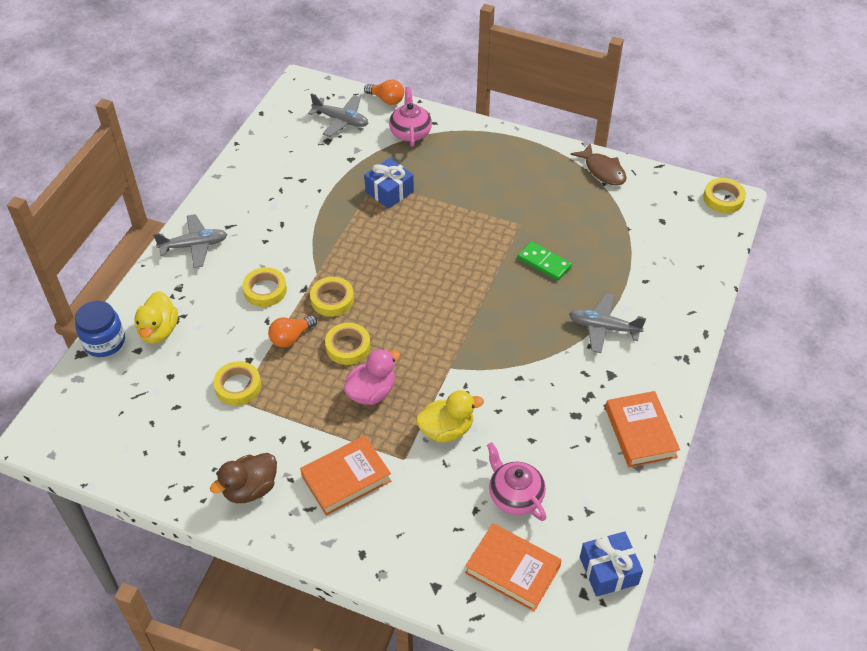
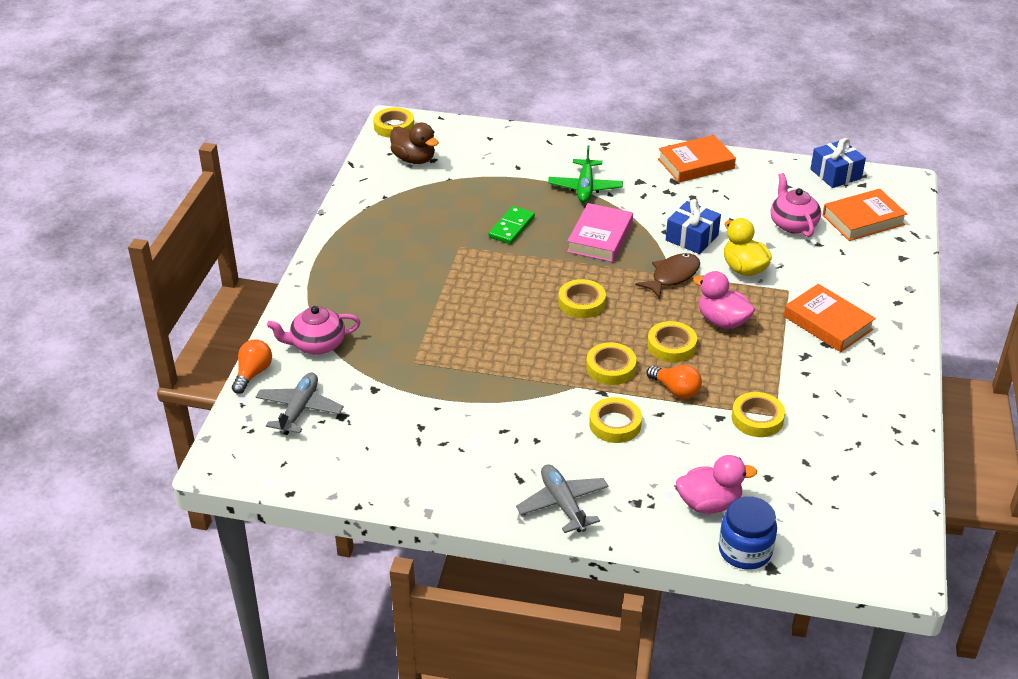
camera: 100 degrees left, 10 degrees down
yellow duck [134,291,178,344] -> pink duck [676,455,757,514]
brown duck [210,453,277,503] -> brown duck moved to [390,122,439,164]
blue gift [364,158,414,209] -> blue gift moved to [666,199,721,254]
orange book [465,523,562,611] -> orange book turned 45 degrees clockwise [823,189,907,241]
pink teapot [487,442,546,521] -> pink teapot turned 120 degrees clockwise [771,173,821,237]
grey plane [569,293,646,353] -> green plane [548,146,623,203]
brown fish [570,143,627,186] -> brown fish moved to [635,253,700,299]
none -> yellow tape [558,279,606,318]
none -> pink book [567,203,633,262]

